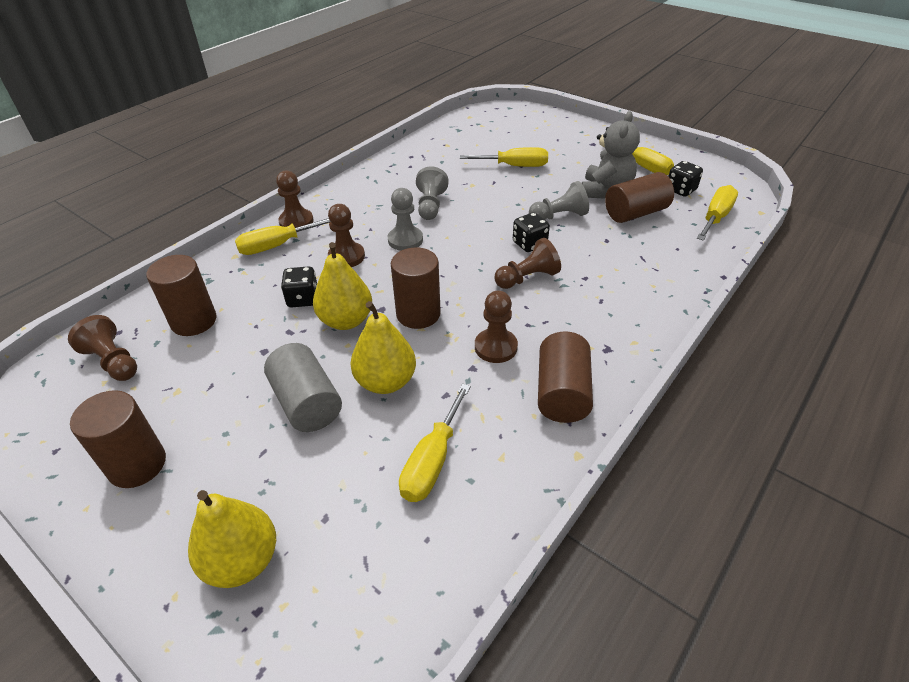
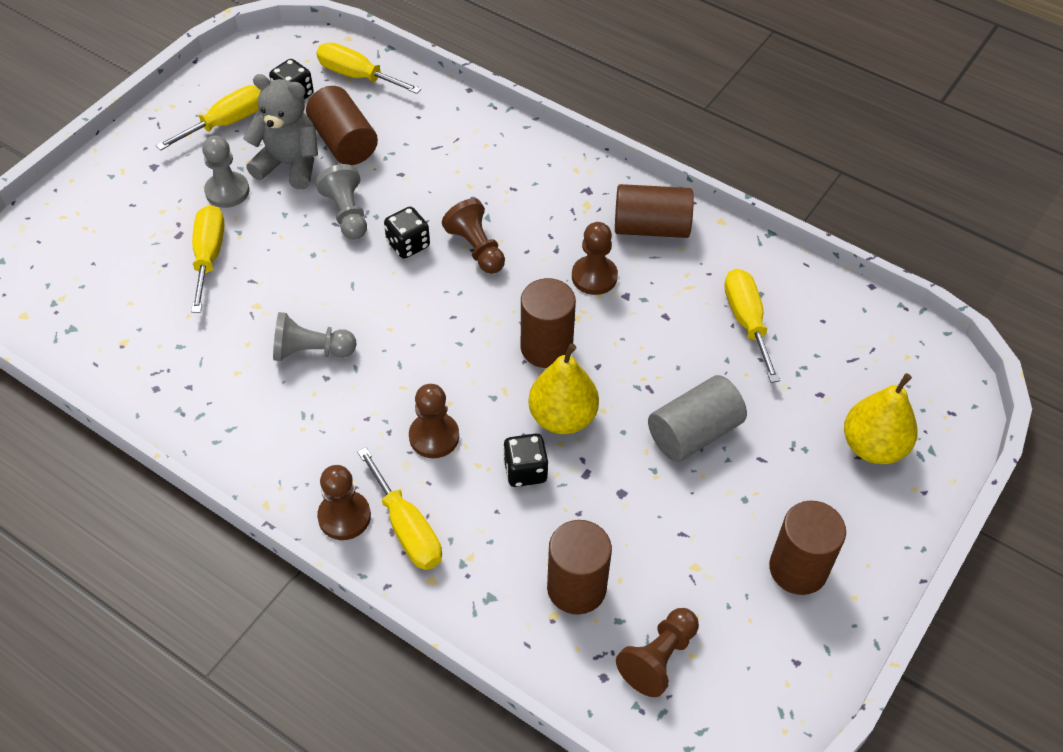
camera: 95 degrees left, 10 degrees up
yellow pear [351,301,416,394] -> none
grey pawn [388,188,423,251] -> grey pawn moved to [202,136,249,208]
yellow screwdriver [399,383,471,502] -> yellow screwdriver turned 120 degrees counterclockwise [725,269,780,383]

